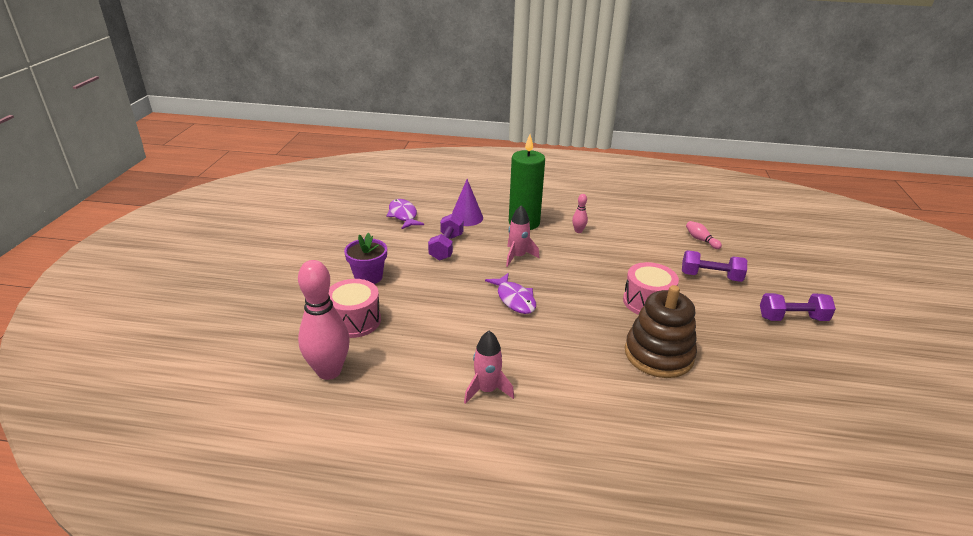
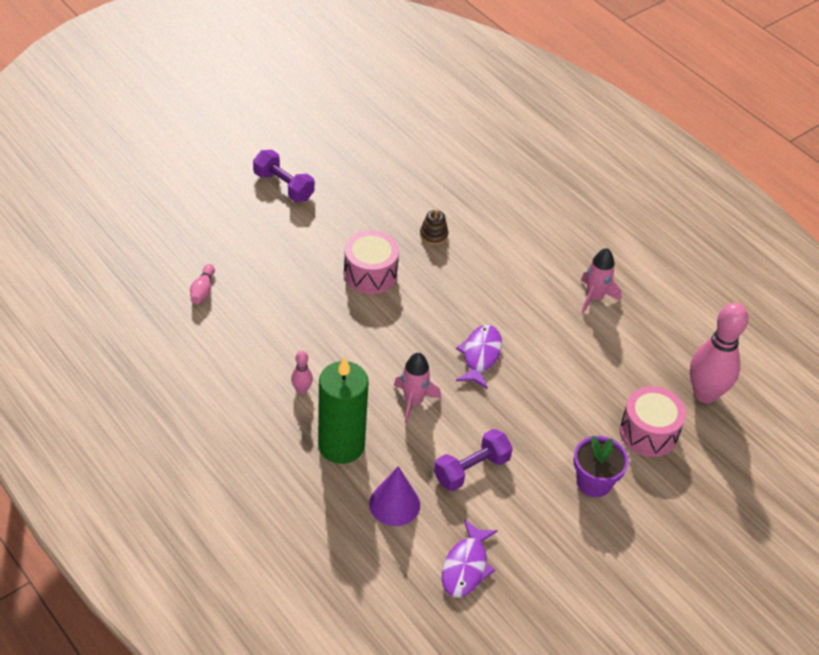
camera: 140 degrees left, 15 degrees up
brown stacking toy [625,285,697,378] -> brown stacking toy [420,209,449,245], size x0.43
purple dumbbell [682,250,747,282] -> none

